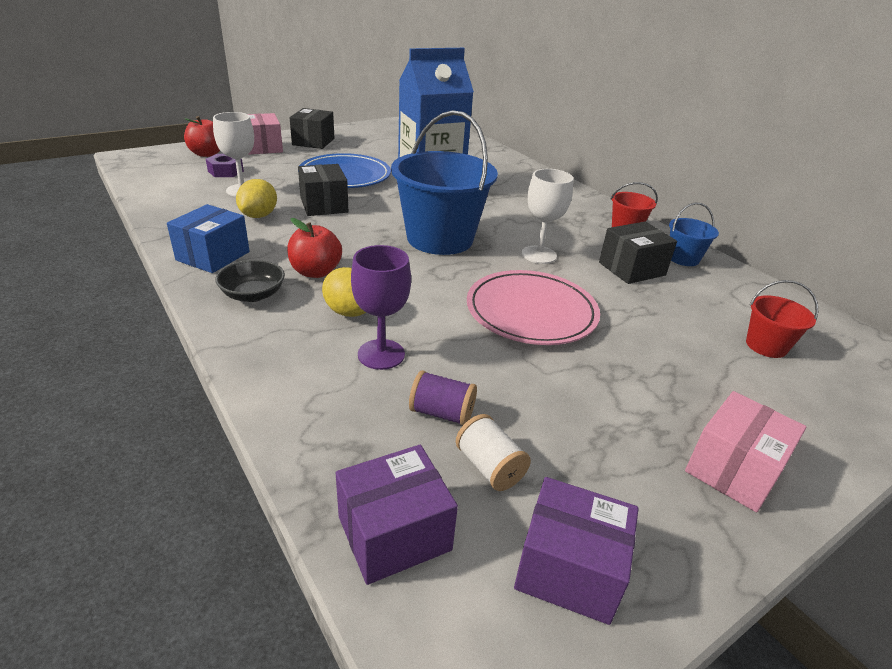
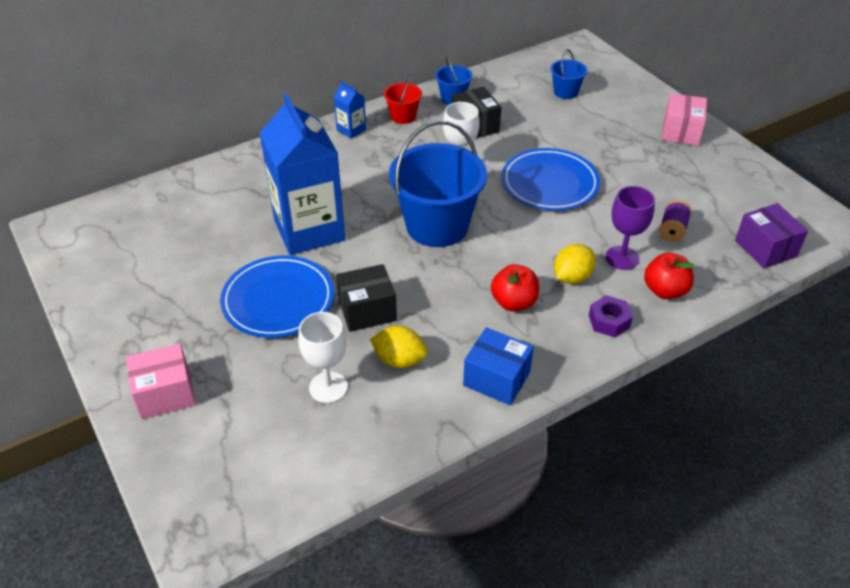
camera: 85 degrees left, 10 degrees up
red apple [184,116,220,157] -> red apple moved to [644,253,694,299]
purple nut [206,154,244,177] -> purple nut moved to [589,295,633,337]
black bowl [216,260,285,302] -> none
black box [290,108,334,149] -> none
white spool [456,414,531,491] -> none
pink plate [467,270,600,345] -> blue plate [501,148,600,211]
purple box [514,477,639,625] -> none
pink box [685,391,806,512] -> pink box turned 60 degrees clockwise [662,93,707,146]
red bucket [746,280,818,358] -> blue bucket [550,49,588,99]
none -> blue carton [334,81,366,139]

